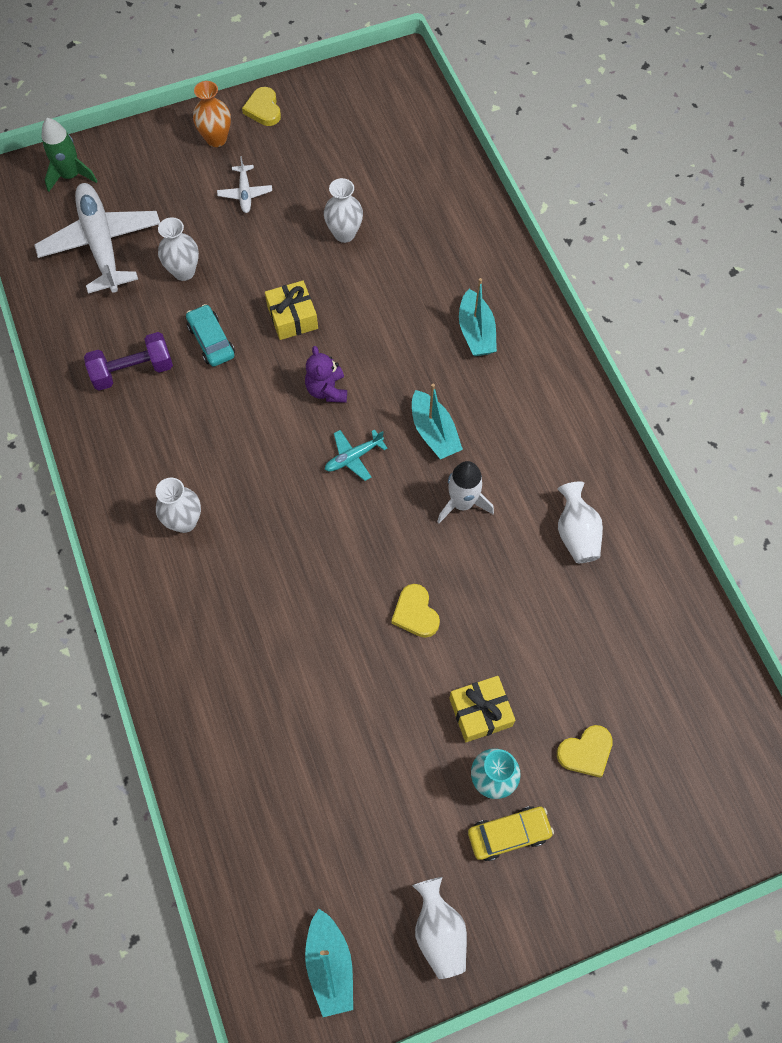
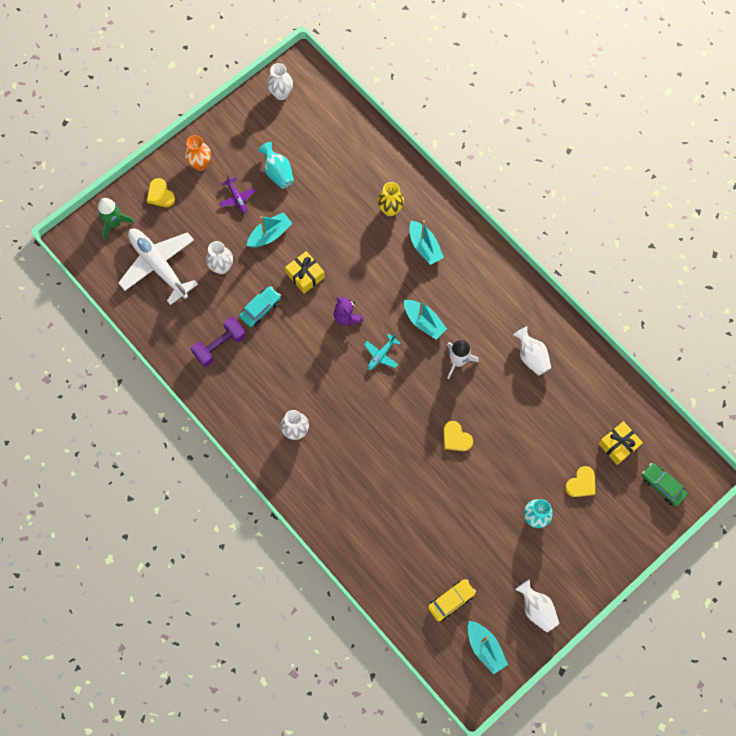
camera: 20 degrees left, 5 degrees up
turquoise car [186,304,235,367] -> turquoise car turned 90 degrees clockwise [239,286,281,327]
white plane [217,156,272,213] -> purple plane [219,175,256,213]
yellow heart [242,87,281,126] -> yellow heart moved to [147,178,175,207]
white vase [324,178,363,243] -> white vase moved to [267,63,293,100]
yellow gift [449,676,516,742] -> yellow gift moved to [598,421,643,465]
yellow car [468,806,554,861] -> yellow car moved to [428,579,476,621]
none -> turquoise boat [247,212,293,247]
none -> turquoise vase [258,142,294,189]
none -> yellow vase [377,182,404,216]
none -> green car [642,463,688,506]

